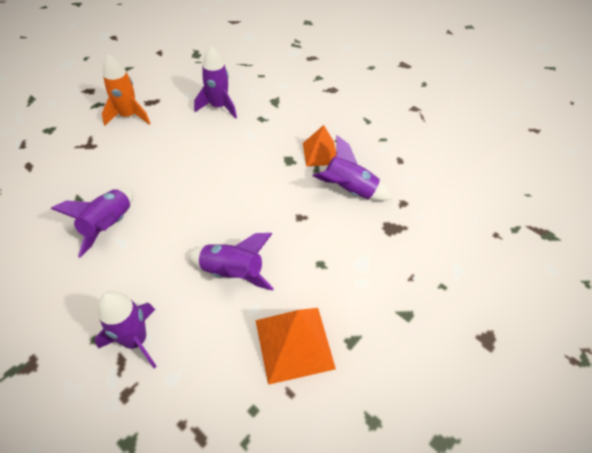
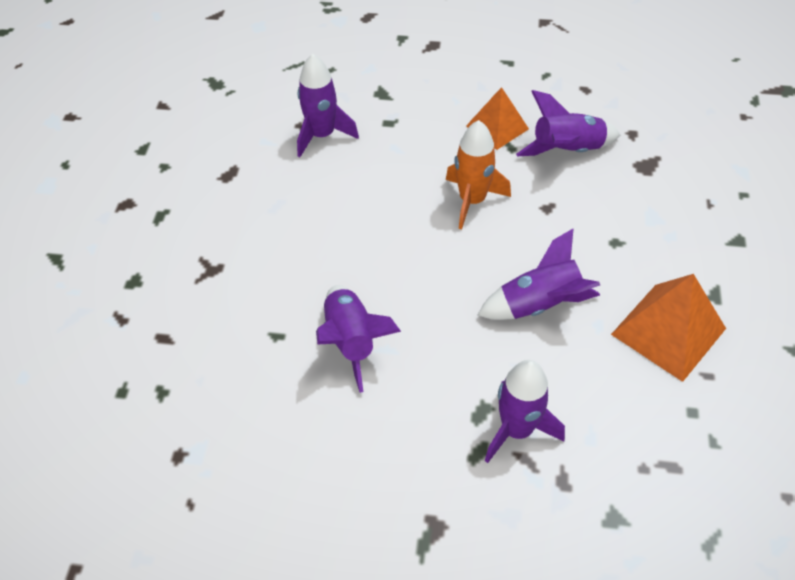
camera: 30 degrees left, 0 degrees up
orange rocket [102,54,151,125] -> orange rocket moved to [446,120,511,229]

